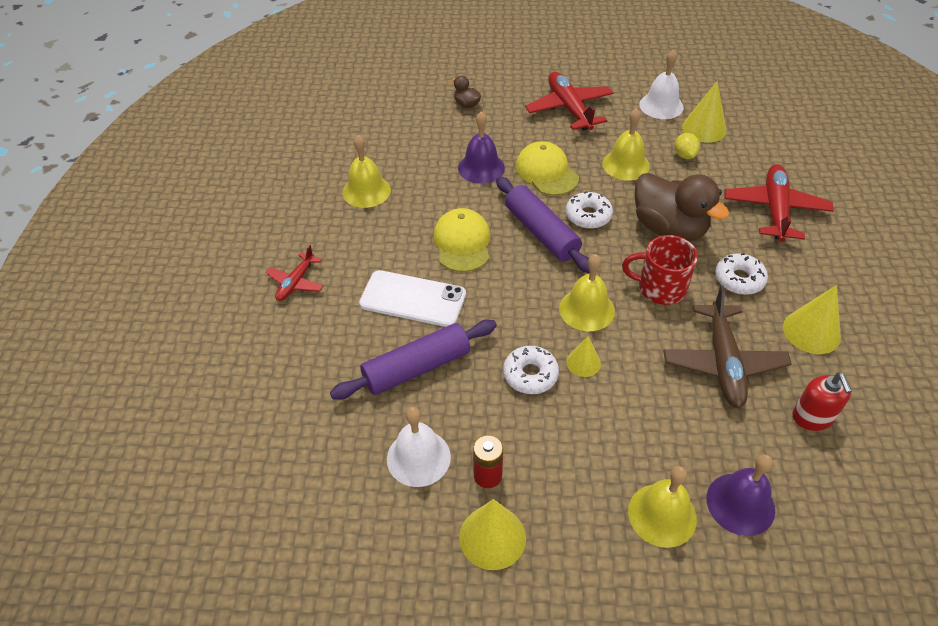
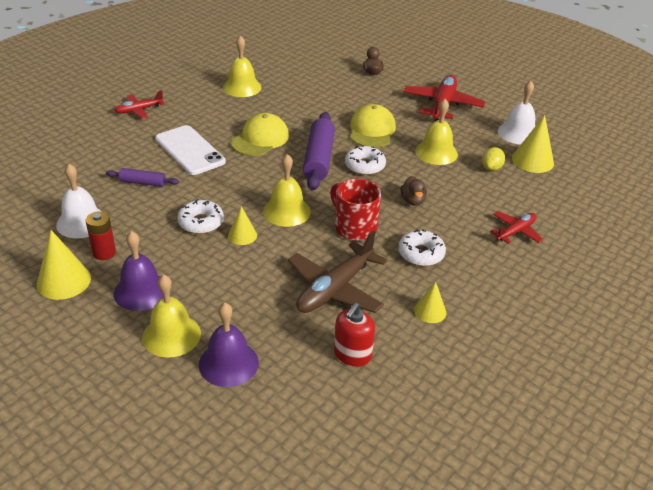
camera: 35 degrees right, 10 degrees down
purple rolling pin [330,320,497,400] -> purple rolling pin [106,168,179,187], size x0.53
purple bell [458,111,505,184] -> purple bell moved to [114,231,163,311]
brown duck [635,173,730,241] -> brown duck [400,176,427,206], size x0.44
red plane [724,164,834,242] -> red plane [490,211,543,244], size x0.57
yellow cone [783,285,841,354] -> yellow cone [414,282,446,323], size x0.60

